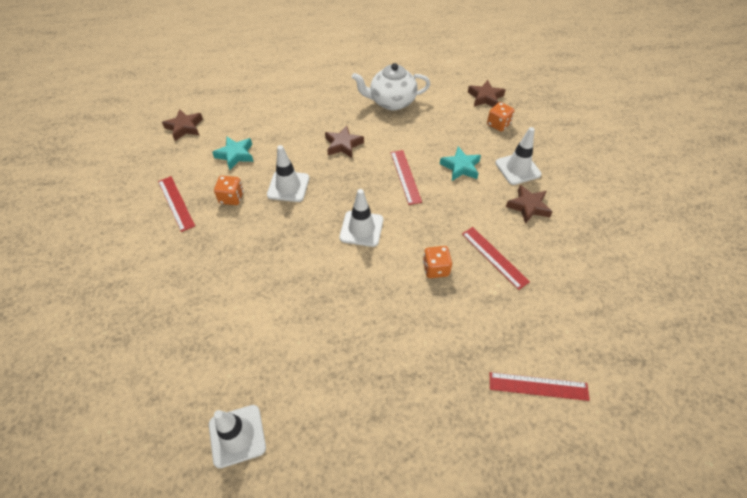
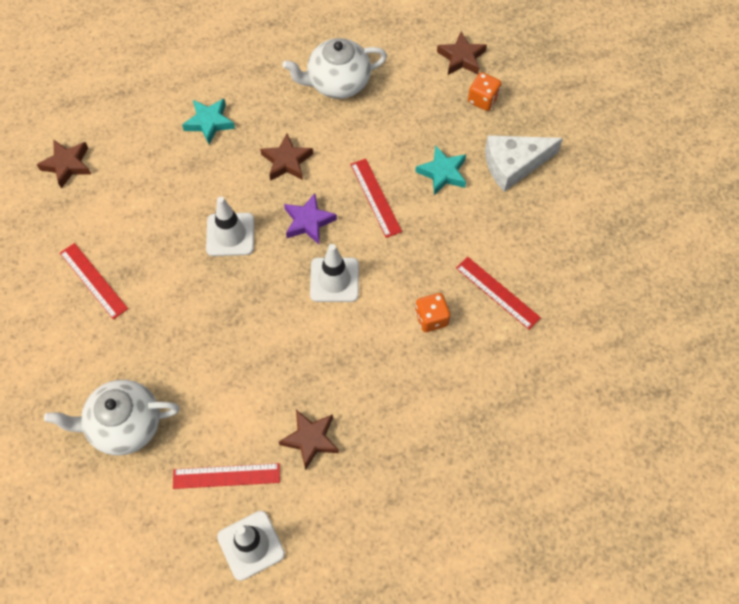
camera: 10 degrees left, 10 degrees up
turquoise star [212,137,254,170] -> turquoise star moved to [182,99,235,145]
orange dice [214,176,243,205] -> none
red ruler [490,372,590,401] -> red ruler moved to [173,463,280,489]
white traffic cone [495,127,542,185] -> white cheese [485,135,563,192]
brown star [506,185,553,224] -> brown star moved to [279,410,339,470]
none -> white teapot [44,380,180,455]
none -> purple star [284,193,337,244]

